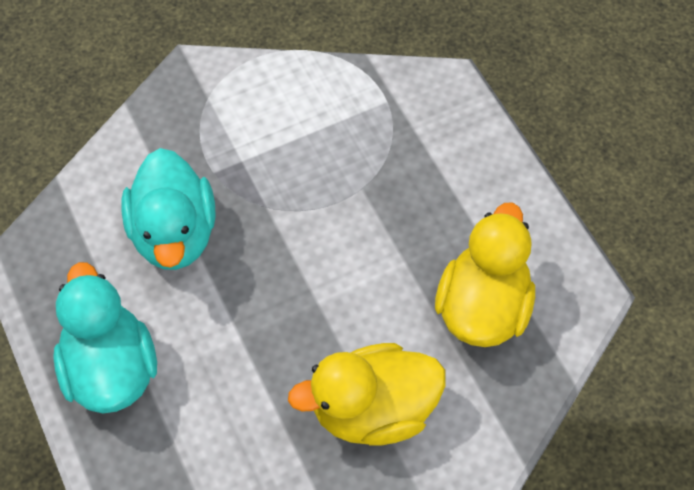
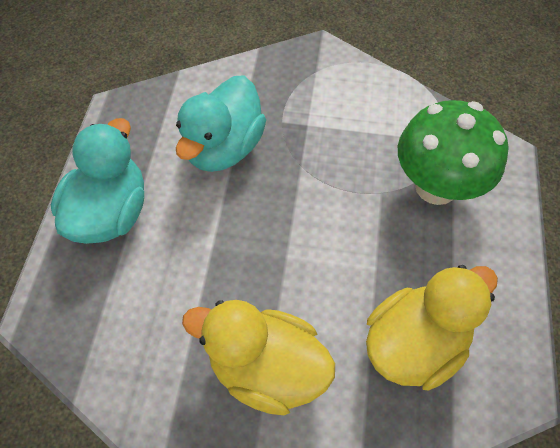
camera: 35 degrees right, 0 degrees up
none -> green mushroom [398,100,509,205]

